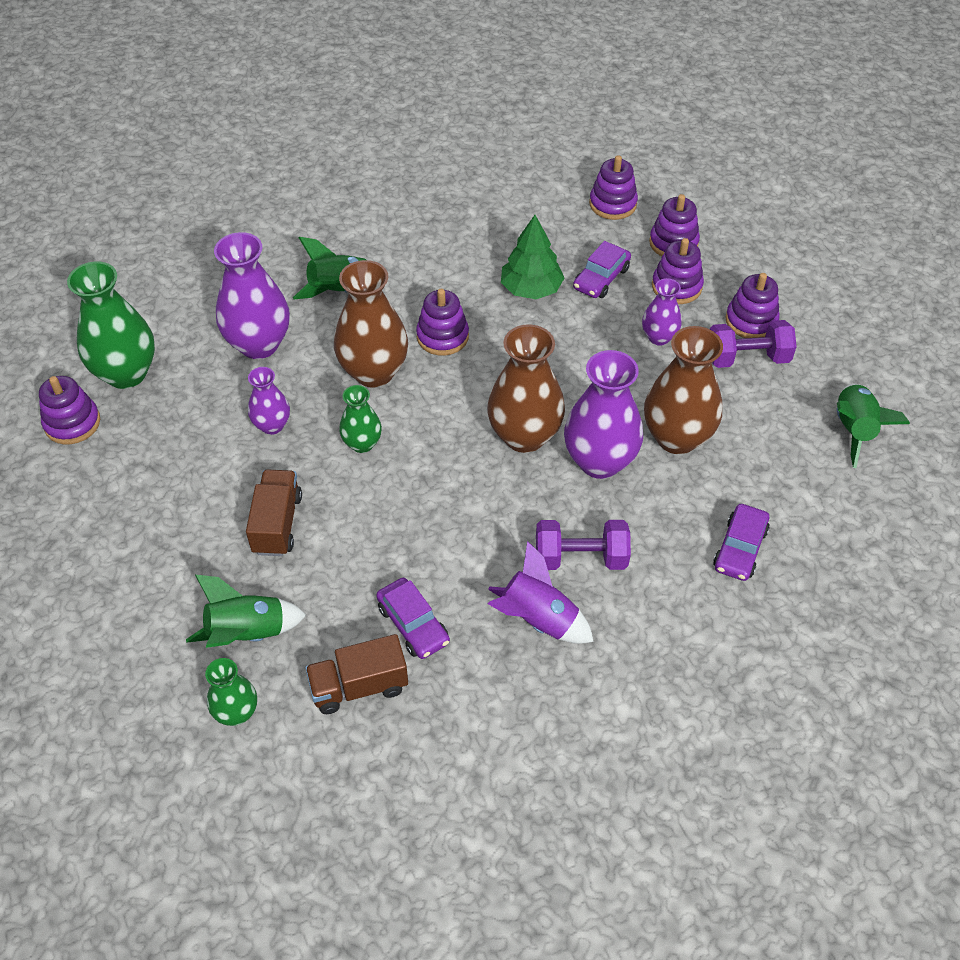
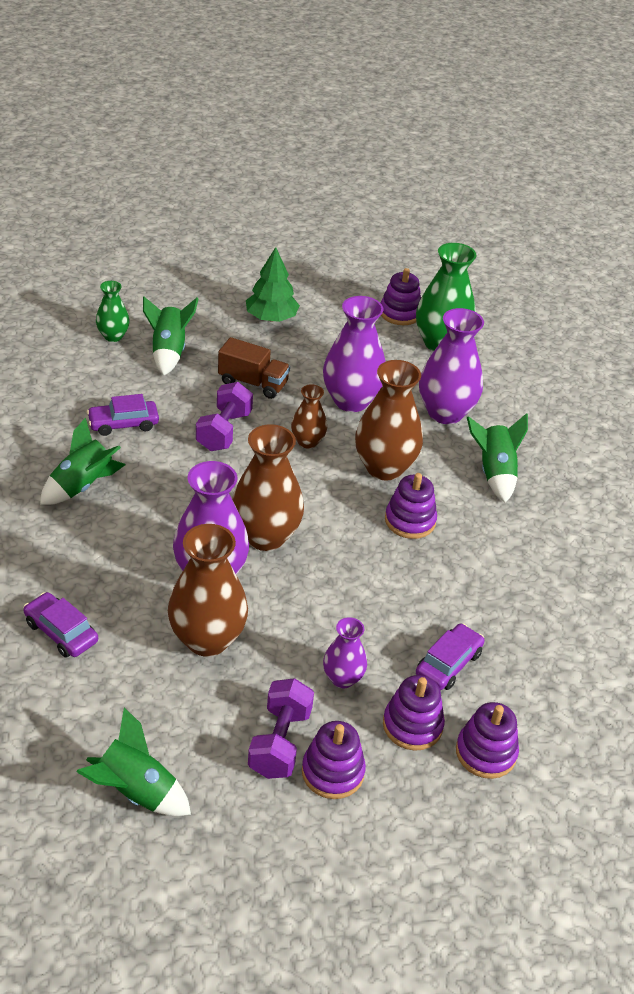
camera: 105 degrees right, 10 degrees down
purple vase [248,367,290,435] -> purple vase [323,296,386,412], size x1.82
brown truck [305,634,408,714] -> none
green vase [339,385,382,453] -> brown vase [291,384,327,449]
purple rocket [488,541,594,644] -> green rocket [40,417,125,505]
green tree [501,215,564,299] -> green tree moved to [246,247,300,322]
purple dumbbell [536,520,631,570] -> purple dumbbell moved to [196,382,253,451]
purple car [573,241,631,298] -> purple car turned 75 degrees clockwise [416,623,484,690]
purple stacking toy [589,155,638,220] -> none

